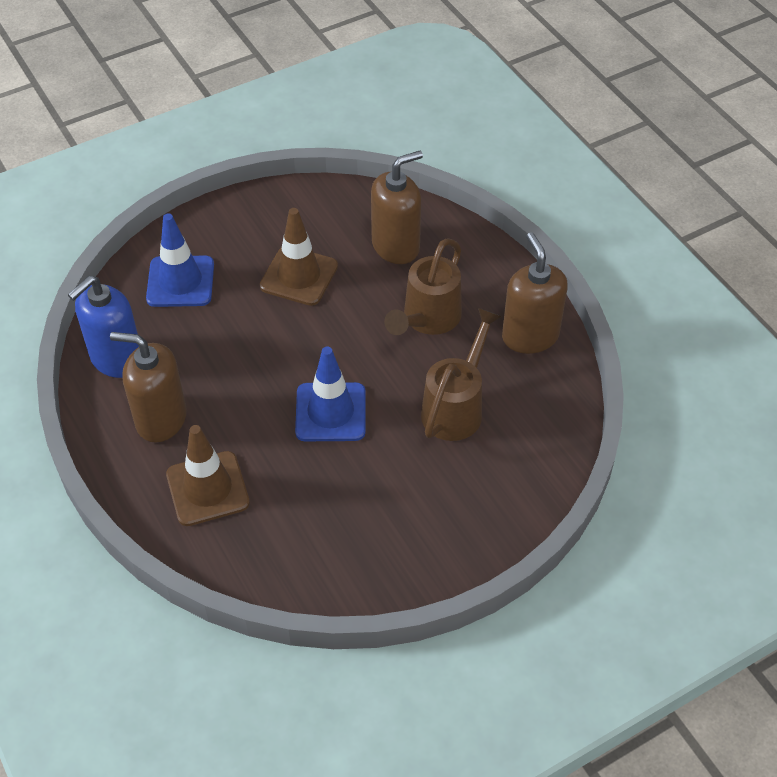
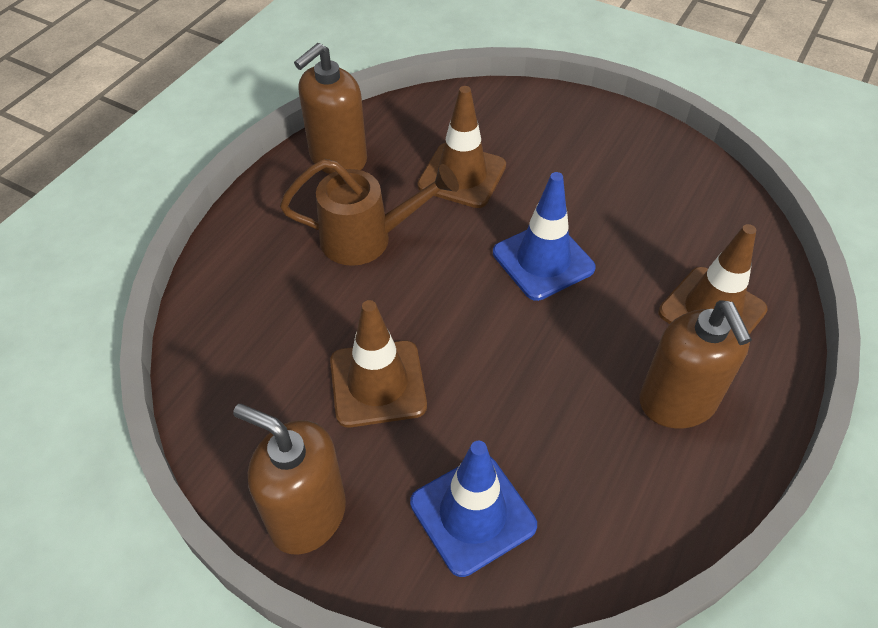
camera: 120 degrees left, 0 degrees up
blue soap dispenser [68,276,139,378] -> none
brown soap dispenser [371,151,423,264] -> brown soap dispenser moved to [233,404,346,555]
brown watering can [421,308,502,441] -> brown traffic cone [417,86,506,208]

